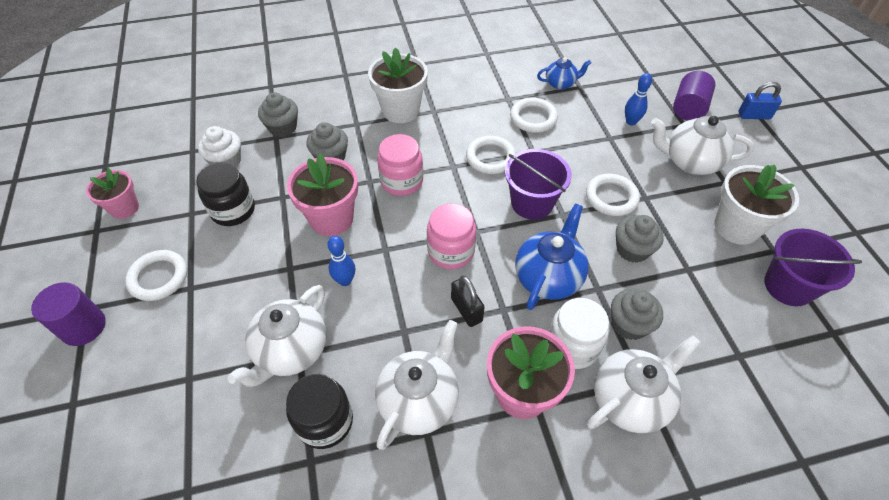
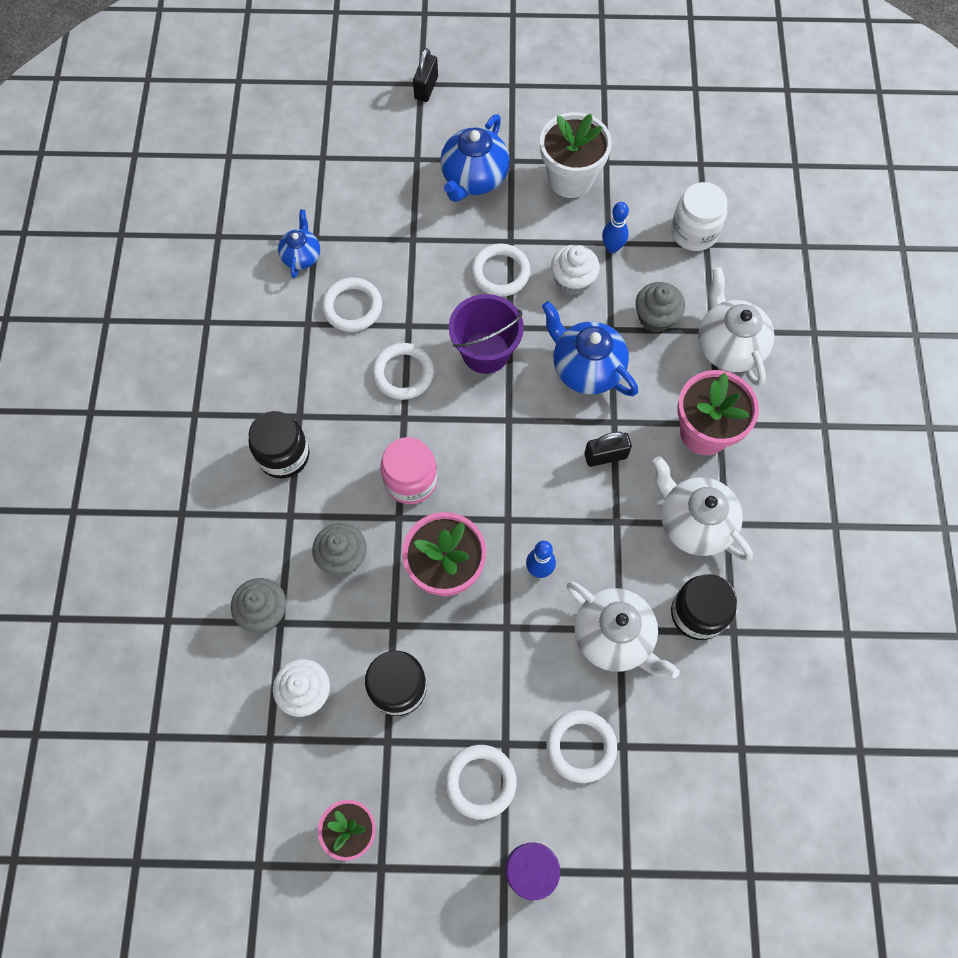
camera: 75 degrees left, 15 degrees up
white flower pot [368,47,428,123] -> black jar [249,411,309,479]
pink jar [427,203,476,269] -> none
white jar [549,298,609,369] -> white jar moved to [671,182,728,251]
grey cupcake [616,215,664,263] -> white cupcake [551,245,600,295]
blue bowling pin [625,73,652,125] -> blue bowling pin moved to [602,202,629,253]
white teapot [651,116,754,175] -> blue teapot [440,114,510,202]
purple cylinder [673,71,715,121] -> none
blue padlock [738,82,782,119] -> black padlock [413,48,438,102]
purple bucket [764,229,862,306] -> none
none -> white ring [546,710,617,783]

